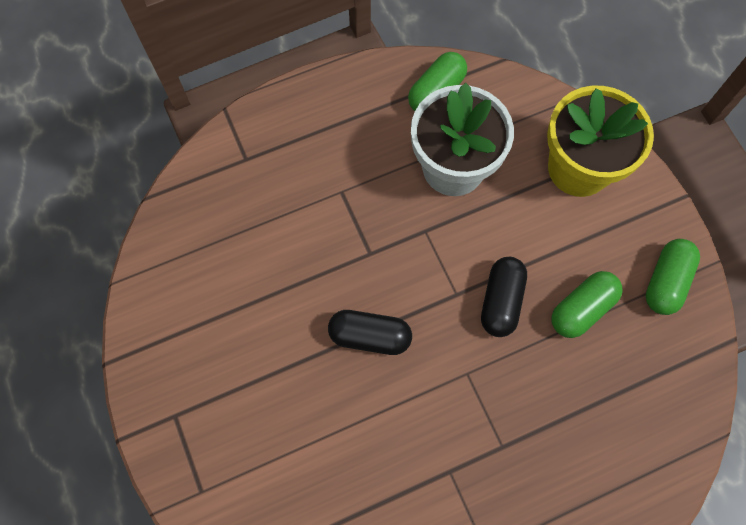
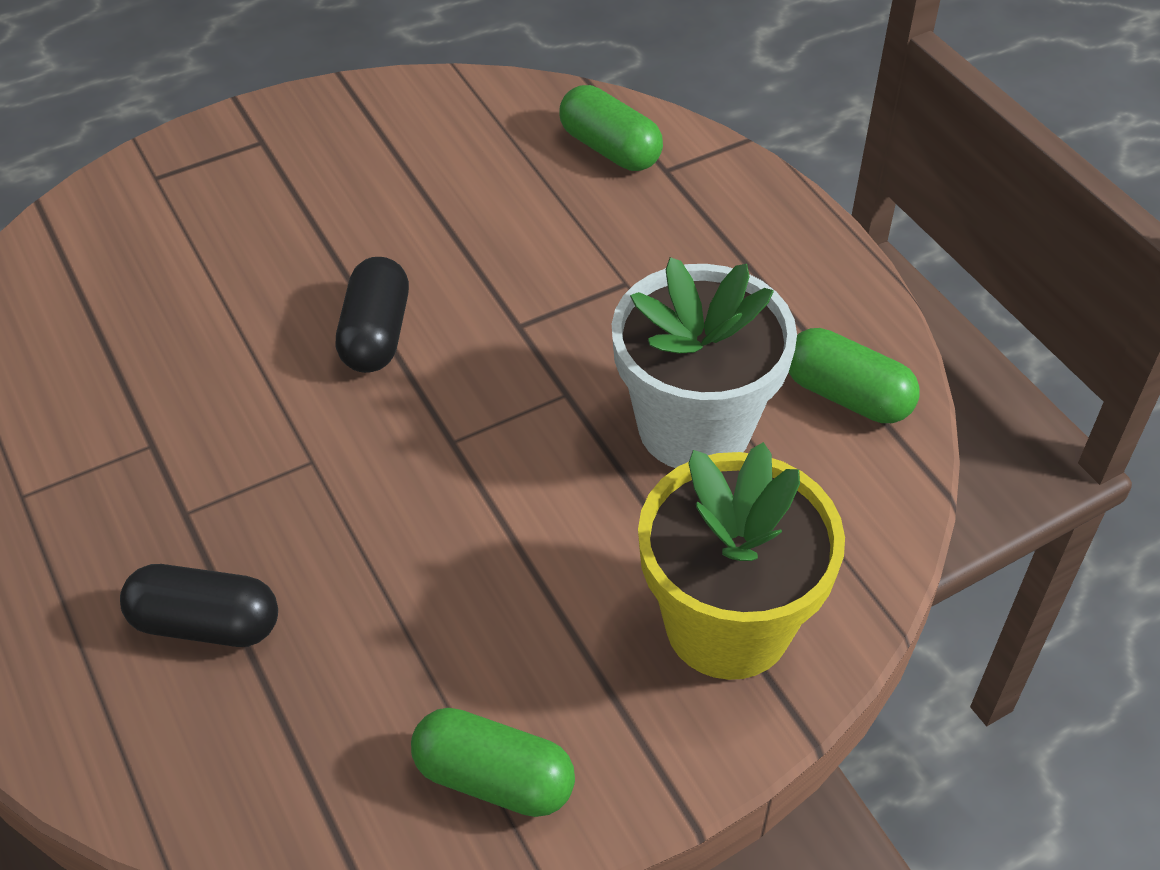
camera: 85 degrees right, 20 degrees down
black capsule [481,257,527,337] -> black capsule moved to [120,564,278,647]
green capsule [551,271,623,338] -> green capsule moved to [559,85,663,171]

